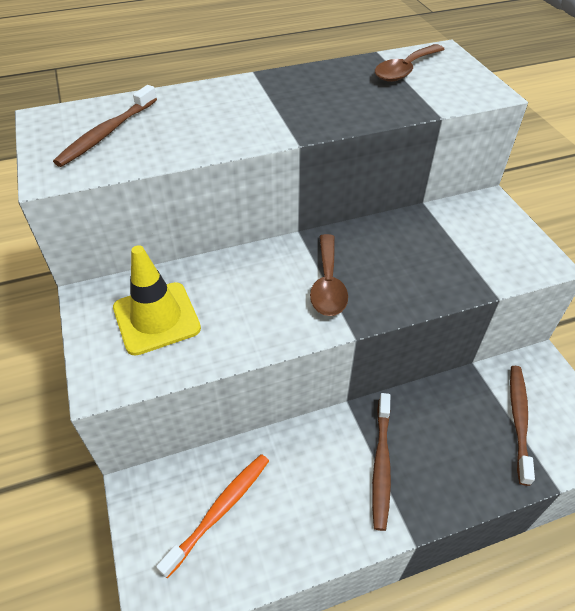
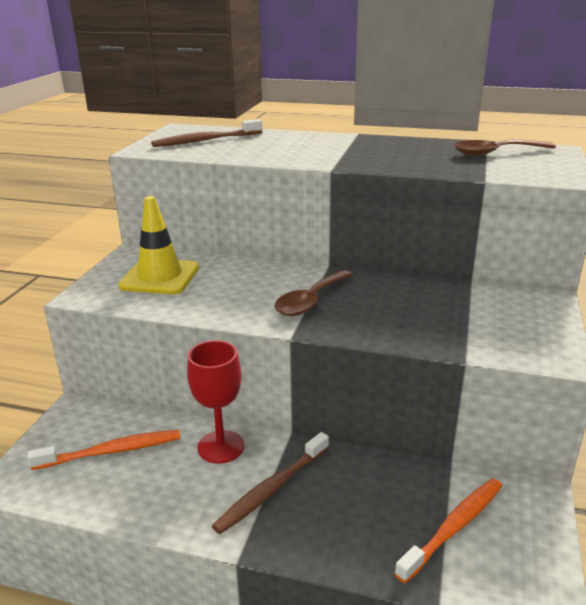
camera: 35 degrees right, 20 degrees down
brown toothbrush [510,366,535,486] -> orange toothbrush [394,478,502,583]
none -> red goblet [187,340,244,464]

